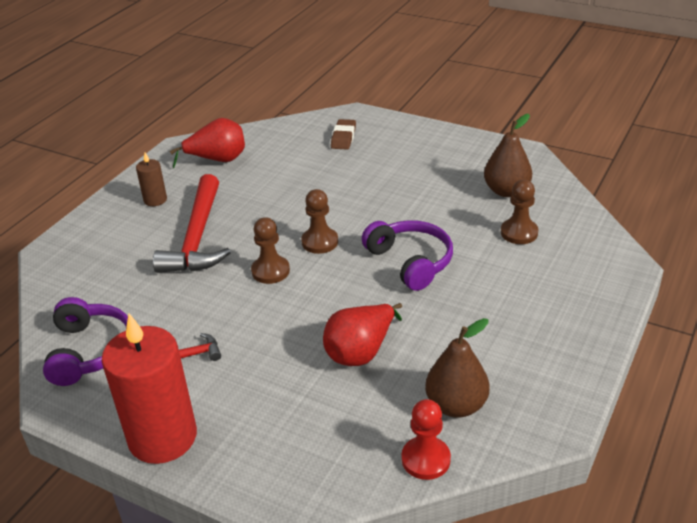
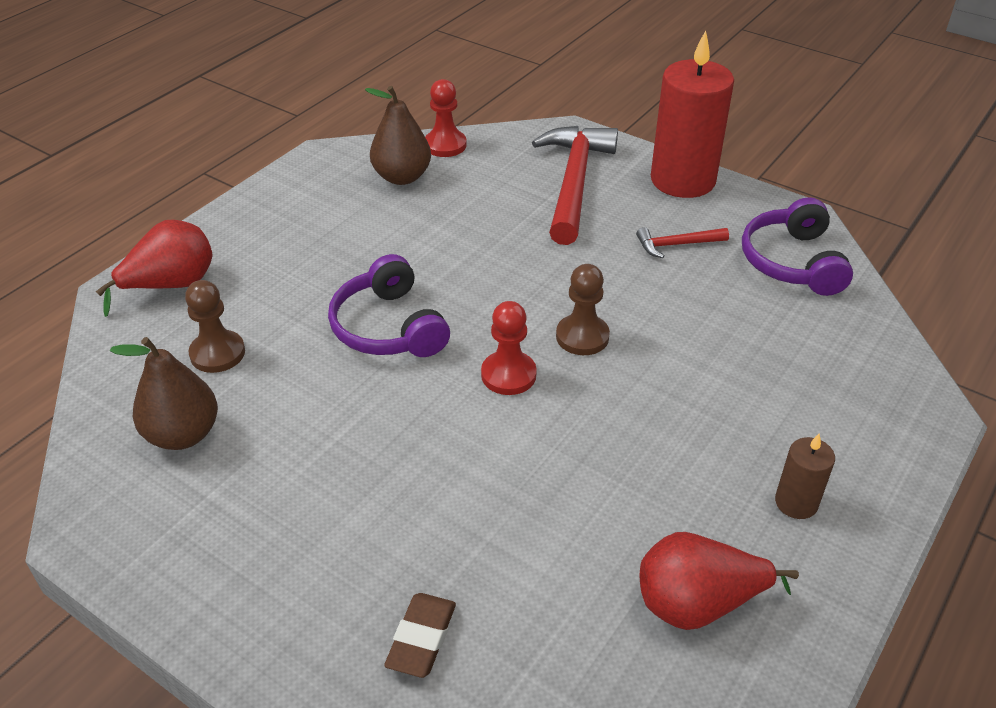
camera: 175 degrees left, 5 degrees up
red hammer [153,174,231,273] -> red hammer moved to [532,126,618,245]
brown pawn [301,189,338,254] -> red pawn [481,301,537,395]
red pear [323,303,402,366] -> red pear moved to [96,220,212,317]

